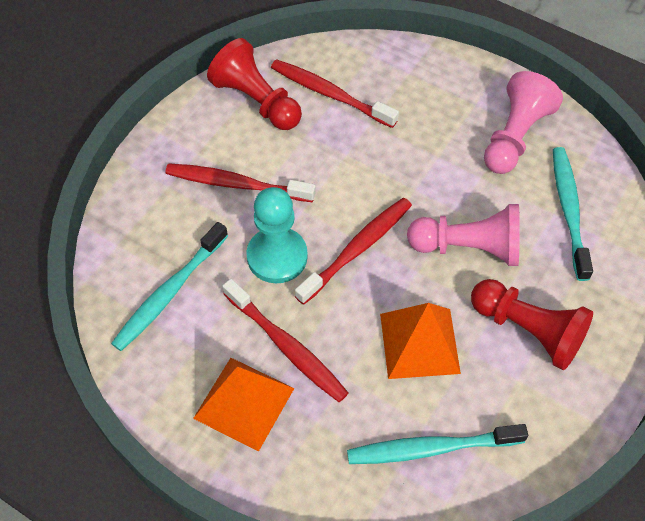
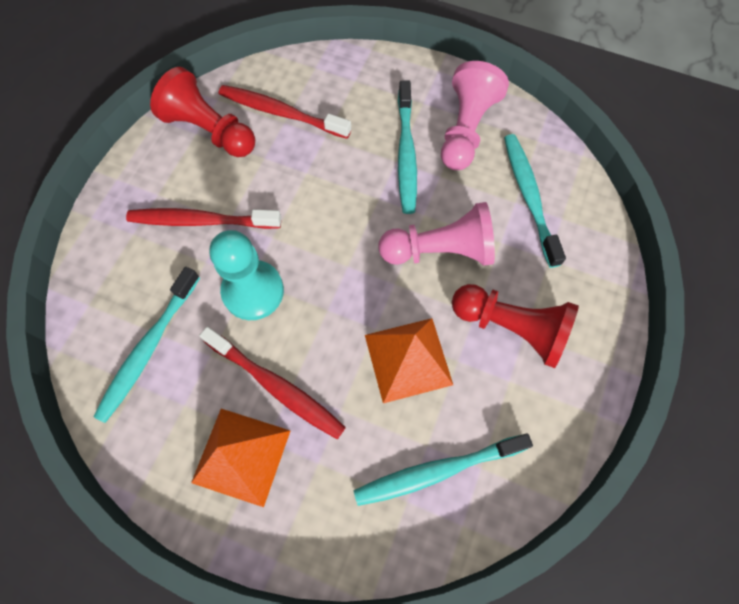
camera: 10 degrees left, 10 degrees up
red toothbrush [295,198,412,305] -> none
none -> turquoise toothbrush [398,81,417,214]

